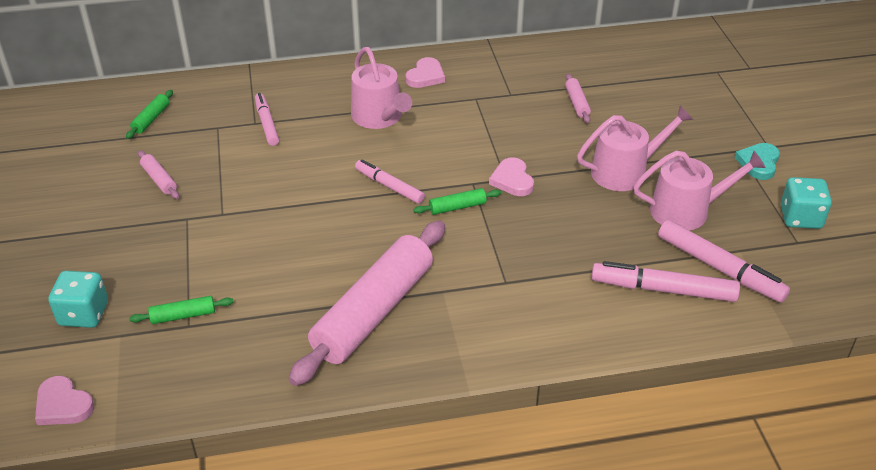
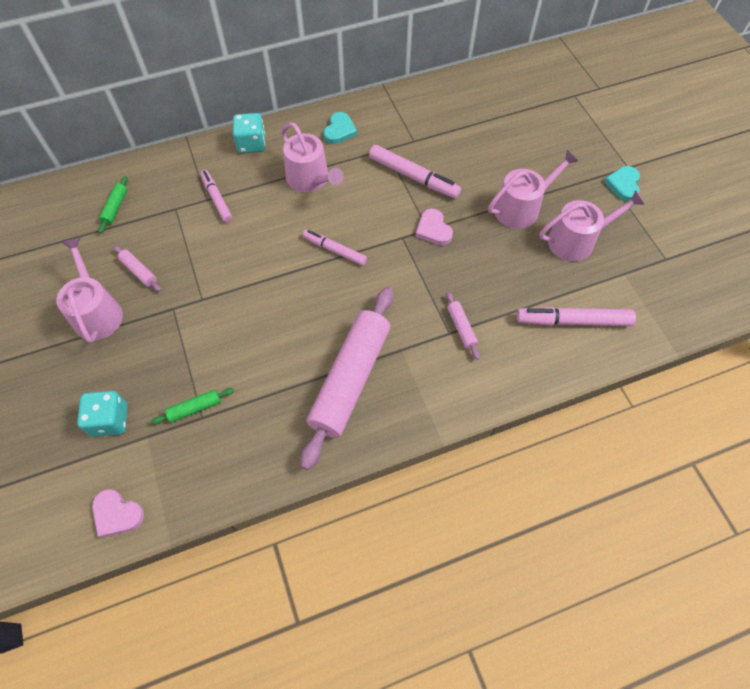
camera: 10 degrees left, 20 degrees up
pink heart [405,57,445,88] -> turquoise heart [323,112,357,144]
green rolling pin [414,188,501,215] -> none
pink rolling pin [565,74,591,123] -> pink rolling pin moved to [446,292,480,360]
pink marker [658,220,790,302] -> pink marker moved to [369,145,461,199]
turquoise dice [781,177,832,229] -> turquoise dice moved to [233,113,265,153]
none -> pink watering can [56,238,123,344]

